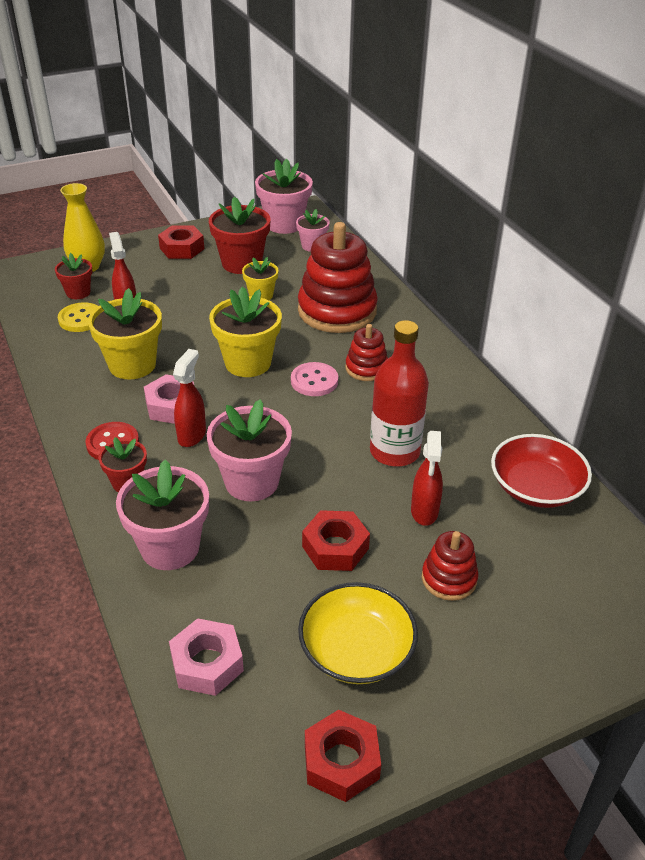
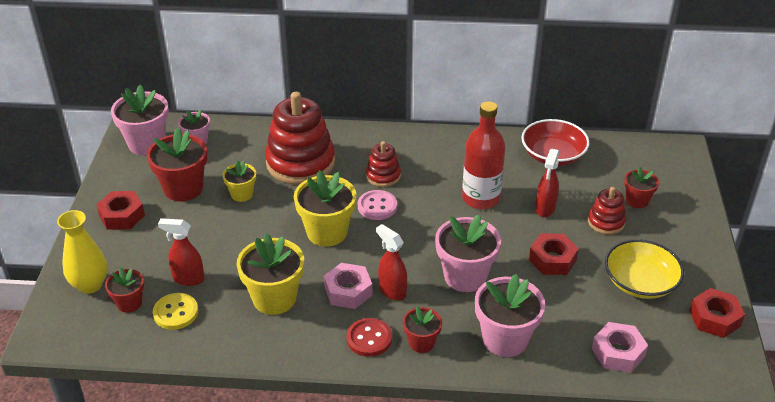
camera: 60 degrees left, 0 degrees up
red spray bottle [411,431,443,526] -> red spray bottle turned 75 degrees clockwise [535,148,559,217]
none -> red flower pot [624,166,659,208]

